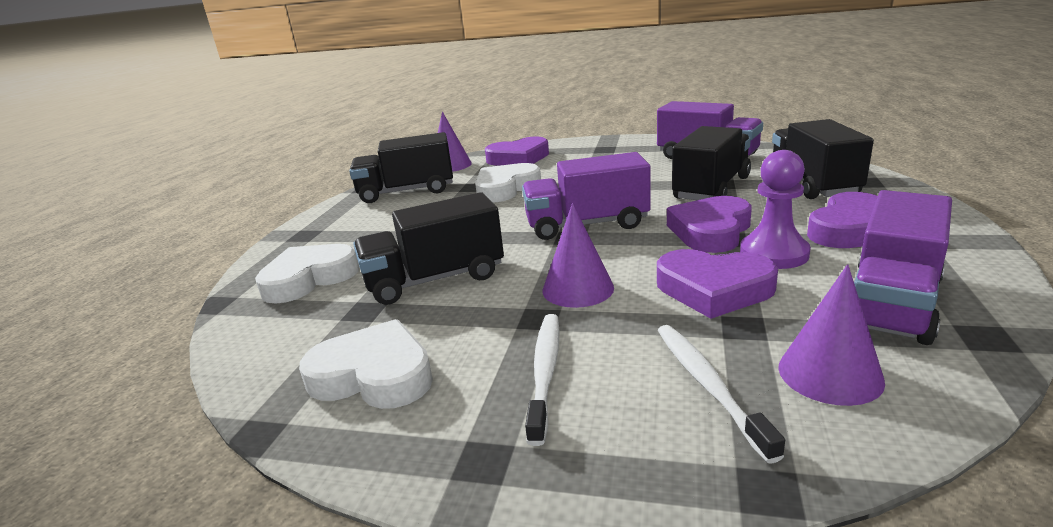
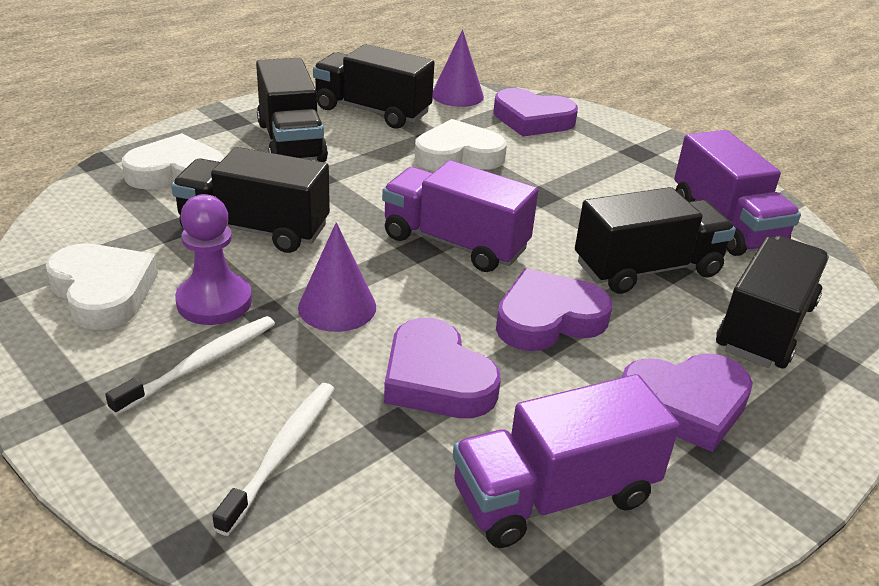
camera: 30 degrees right, 10 degrees up
purple pawn [740,150,811,269] -> purple pawn moved to [175,194,252,325]
purple cone [778,264,885,406] -> none
none -> black truck [256,58,328,162]

